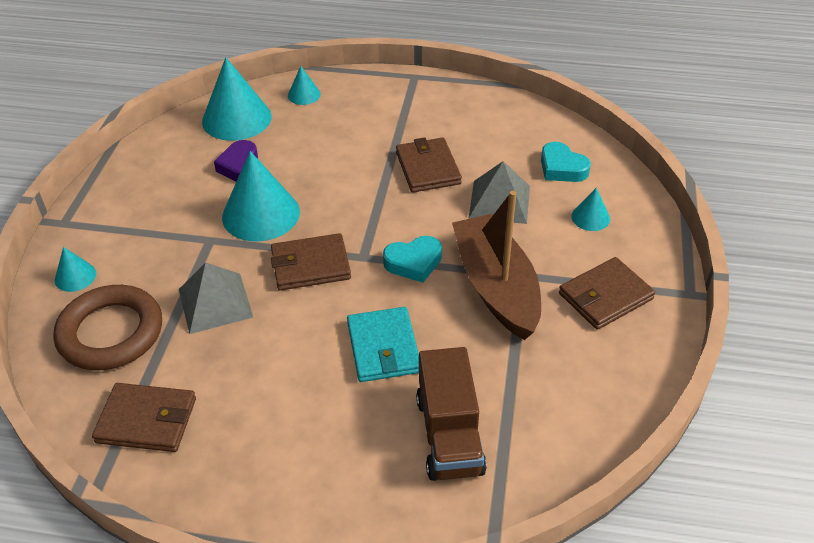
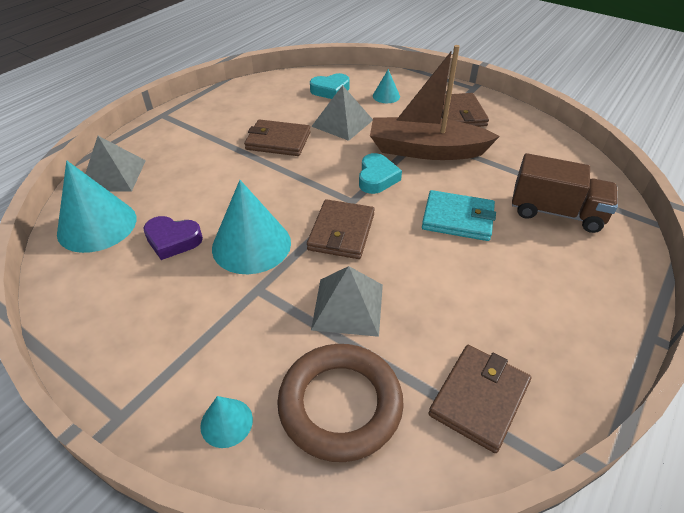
camera: 65 degrees left, 0 degrees up
turquoise cone [288,66,321,105] -> grey pyramid [85,136,146,191]

